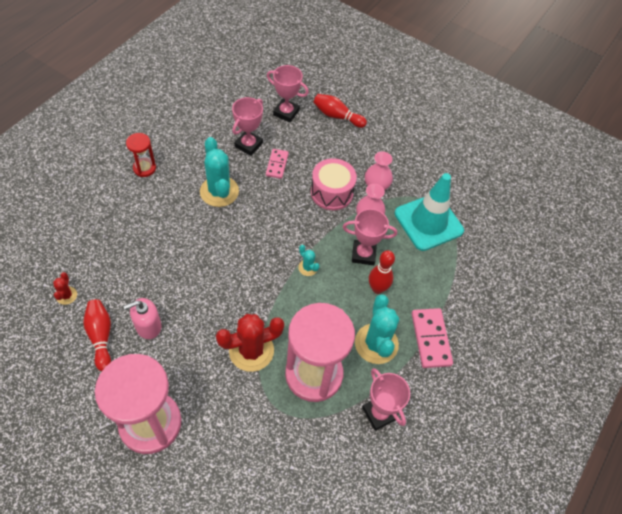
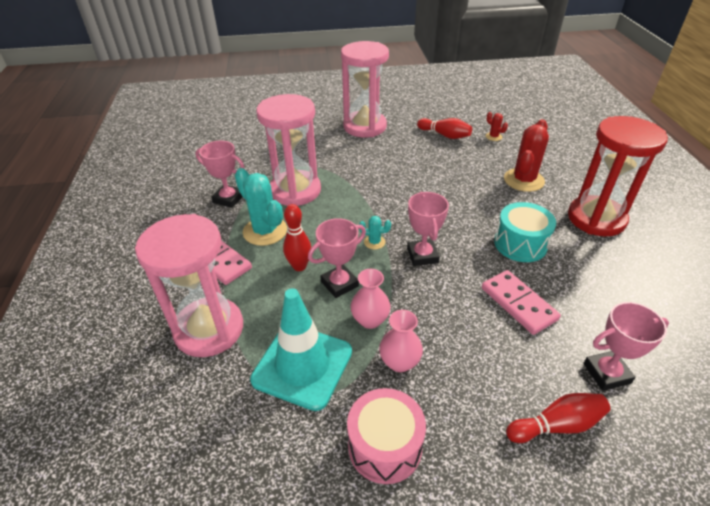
camera: 145 degrees right, 15 degrees down
pink soap dispenser [123,298,161,339] -> none
red hourglass [126,133,156,177] -> red hourglass [568,116,668,236], size x2.15
turquoise cactus [200,137,239,207] -> turquoise drum [494,202,556,262]
red cactus [216,314,284,372] -> red cactus moved to [504,119,549,192]
pink trophy [232,97,263,156] -> pink trophy moved to [407,192,449,266]
pink domino [266,149,289,179] -> pink domino [482,270,561,335], size x1.56
pink drum [311,158,357,210] -> pink drum moved to [347,388,426,484]
none -> pink hourglass [135,214,243,357]

